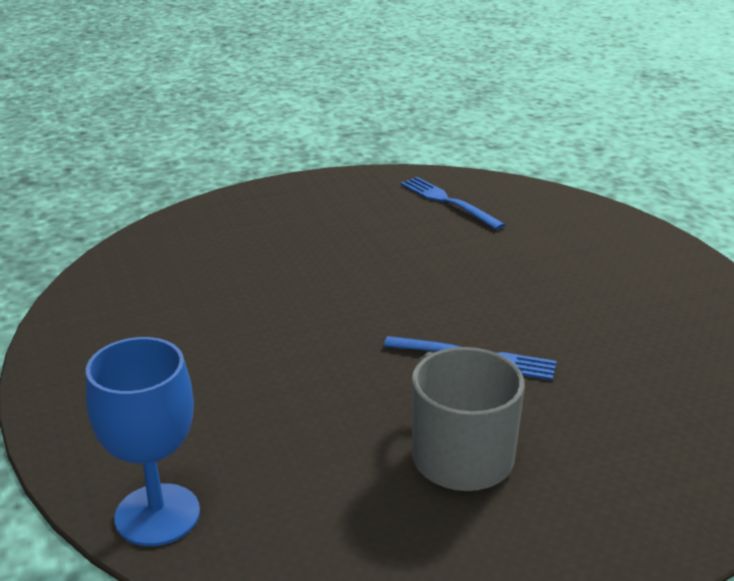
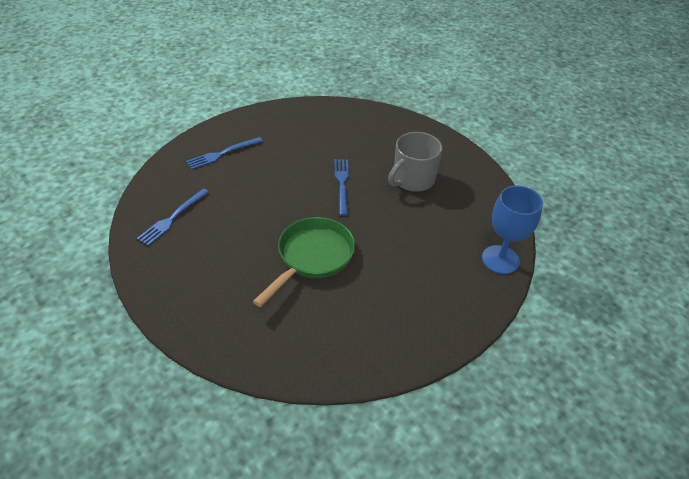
camera: 110 degrees left, 15 degrees up
none -> blue fork [186,137,263,169]
none -> green pan [253,217,355,307]

